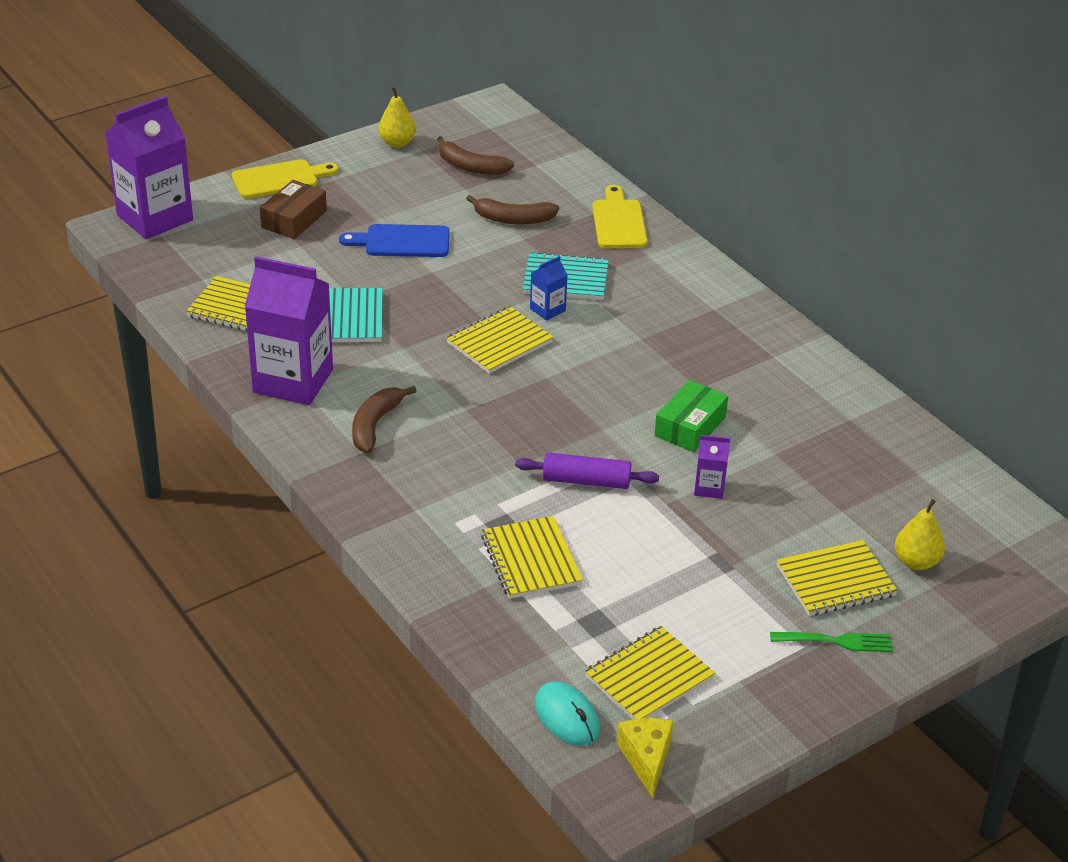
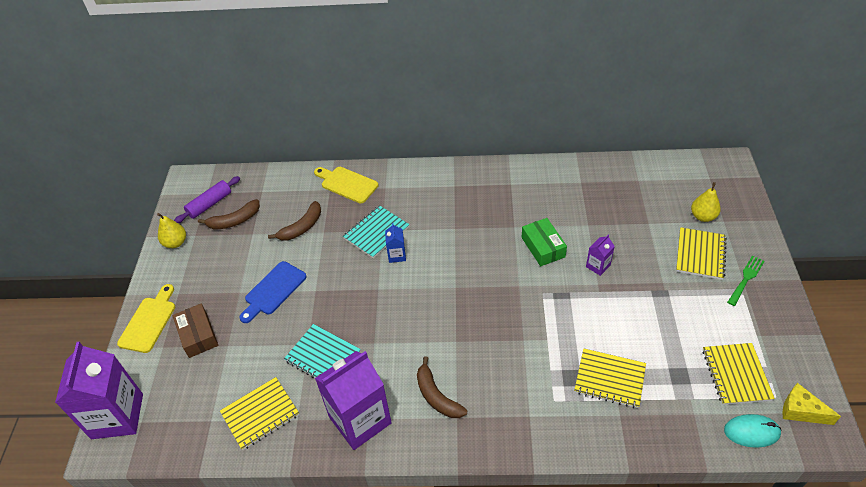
camera: 50 degrees left, 10 degrees up
yellow notebook [446,306,553,374] -> none
purple rolling pin [515,453,659,489] -> purple rolling pin moved to [174,176,240,223]

